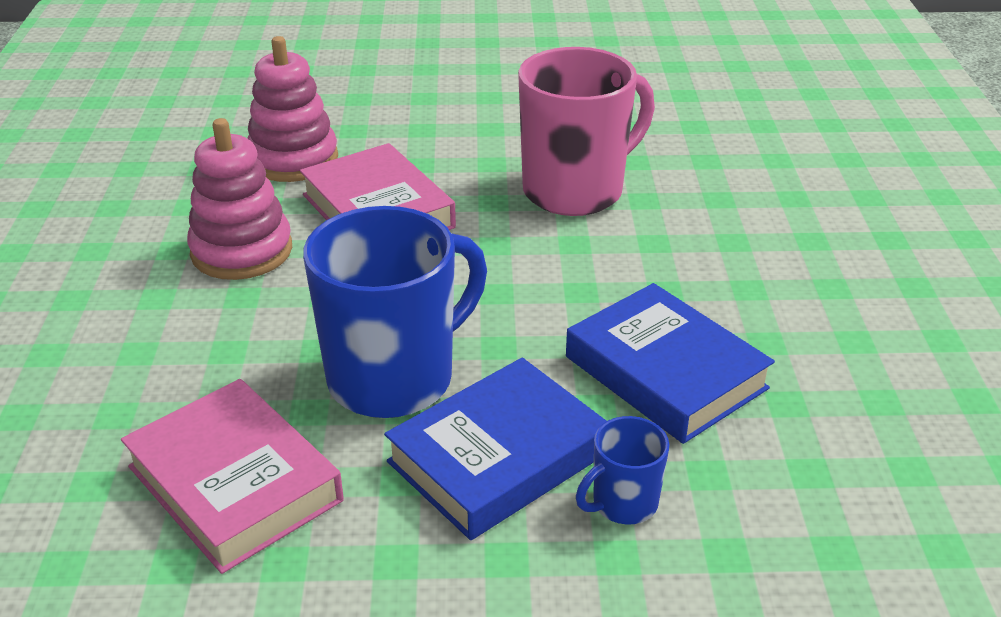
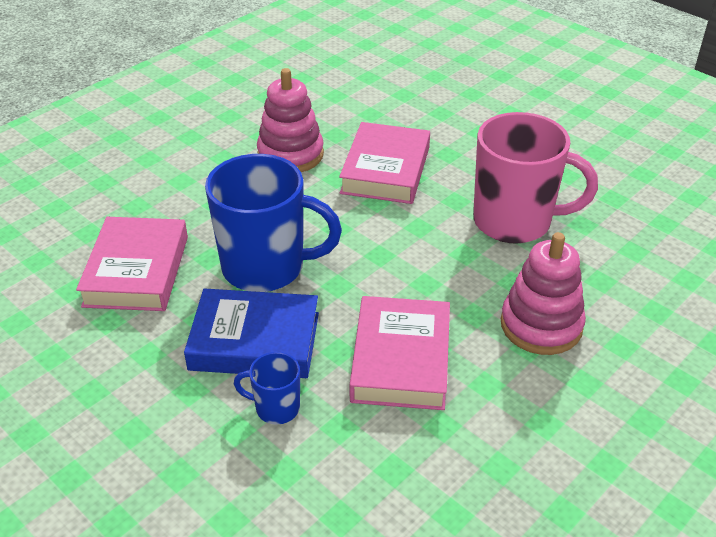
camera: 45 degrees right, 5 degrees up
pink stacking toy [247,36,338,182] -> pink stacking toy moved to [501,232,586,355]
blue book [566,283,775,444] -> pink book [350,296,450,410]

